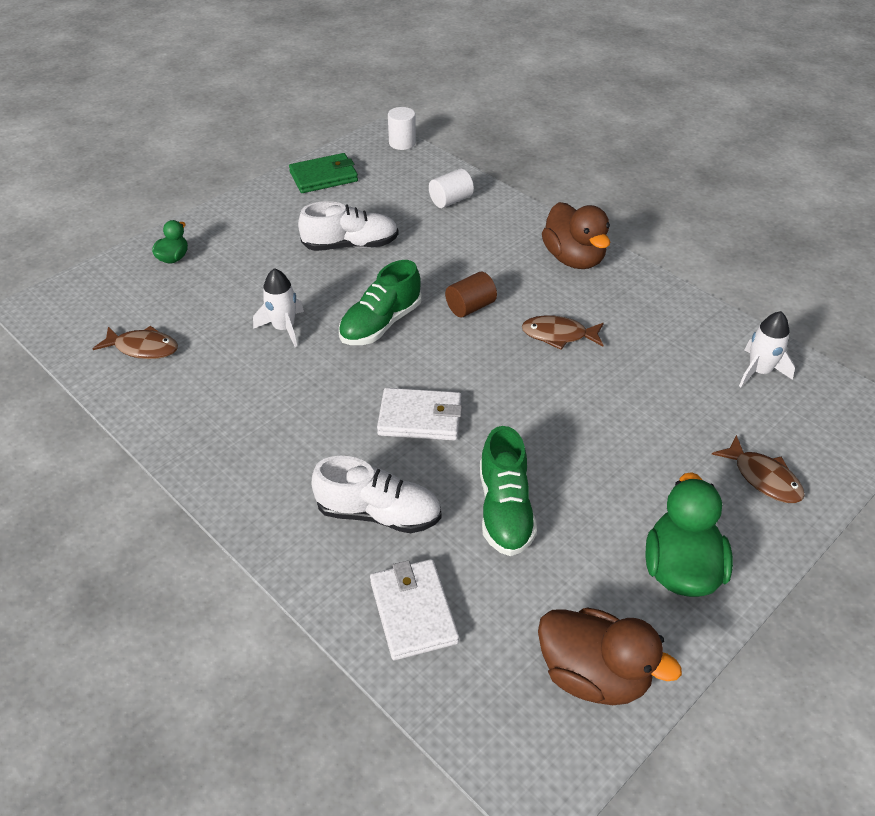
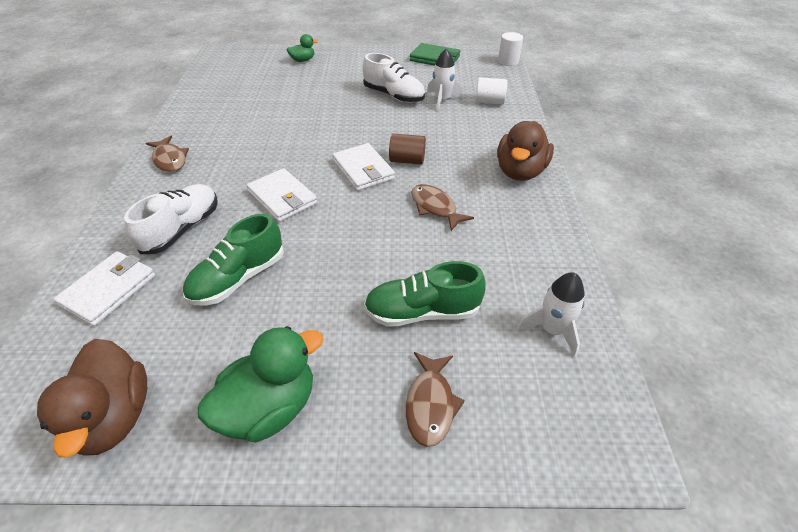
camera: 45 degrees right, 0 degrees up
brown fish [93,326,178,359] -> brown fish moved to [146,136,189,172]
white rocket [253,268,304,347] -> white rocket moved to [427,49,463,111]
white shoe [311,456,442,533] -> white shoe turned 120 degrees counterclockwise [124,184,218,254]
green shoe [339,260,422,345] -> green shoe moved to [364,261,486,327]
none -> white wallet [332,143,395,191]

